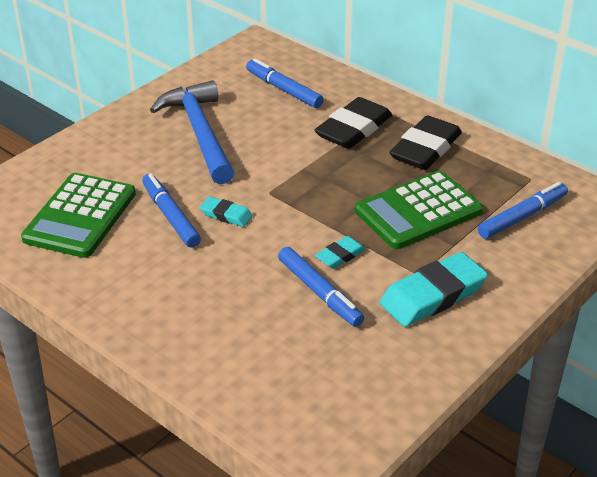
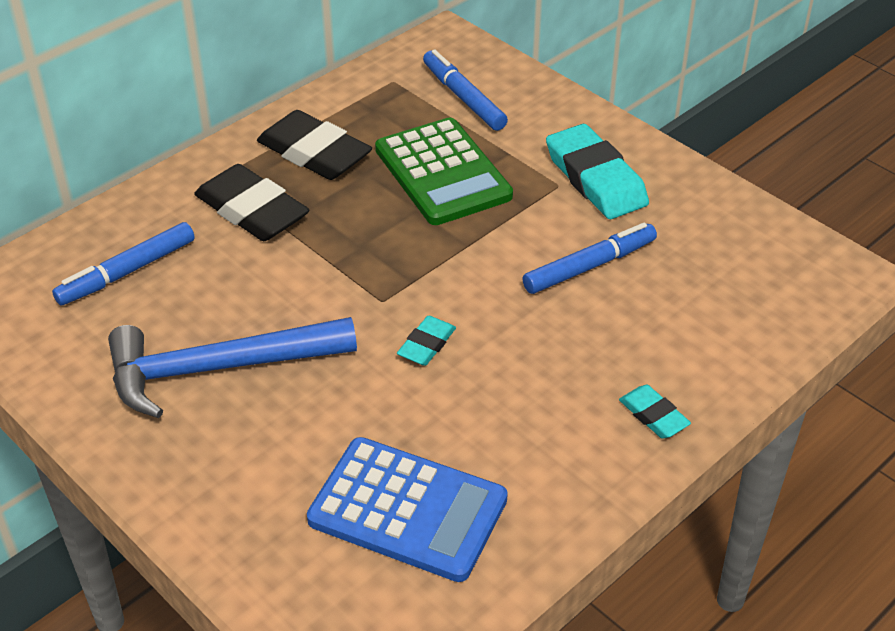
camera: 85 degrees left, 5 degrees up
green calculator [21,173,136,258] -> blue calculator [307,437,508,582]
blue marker [142,173,201,248] -> none
turquoise eraser [315,236,366,269] -> turquoise eraser moved to [619,385,691,439]

